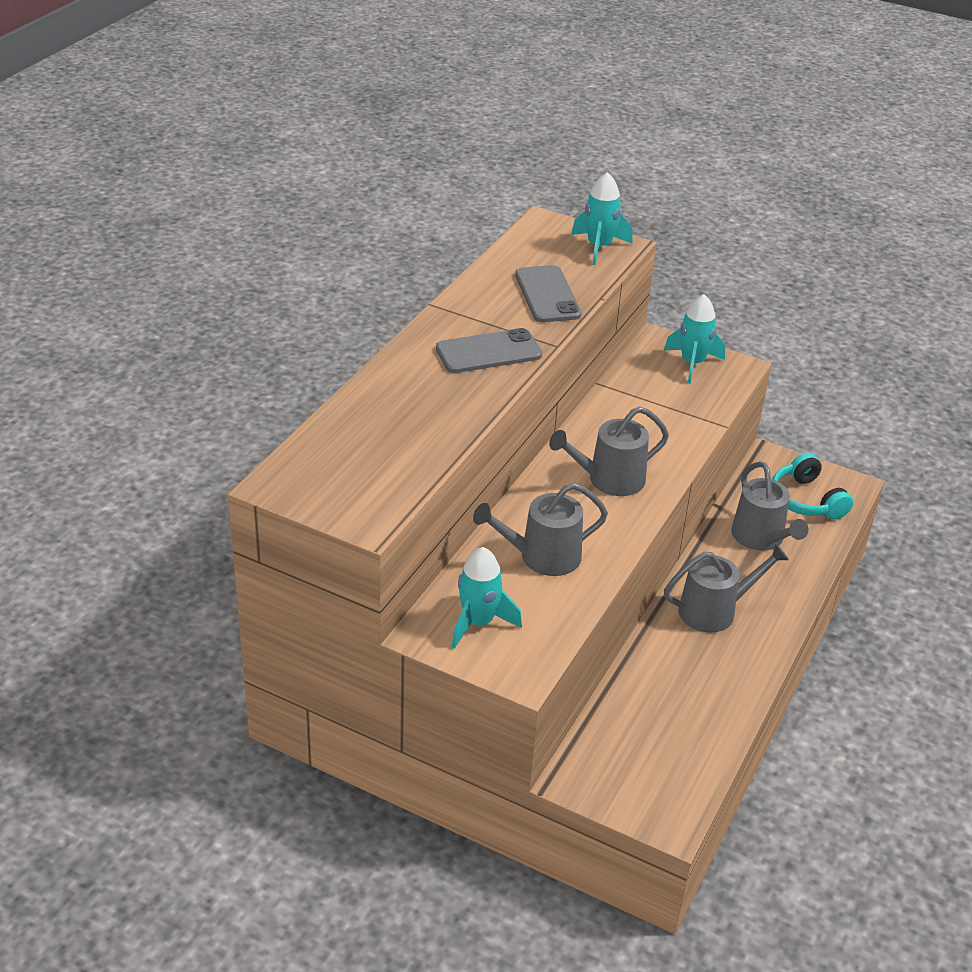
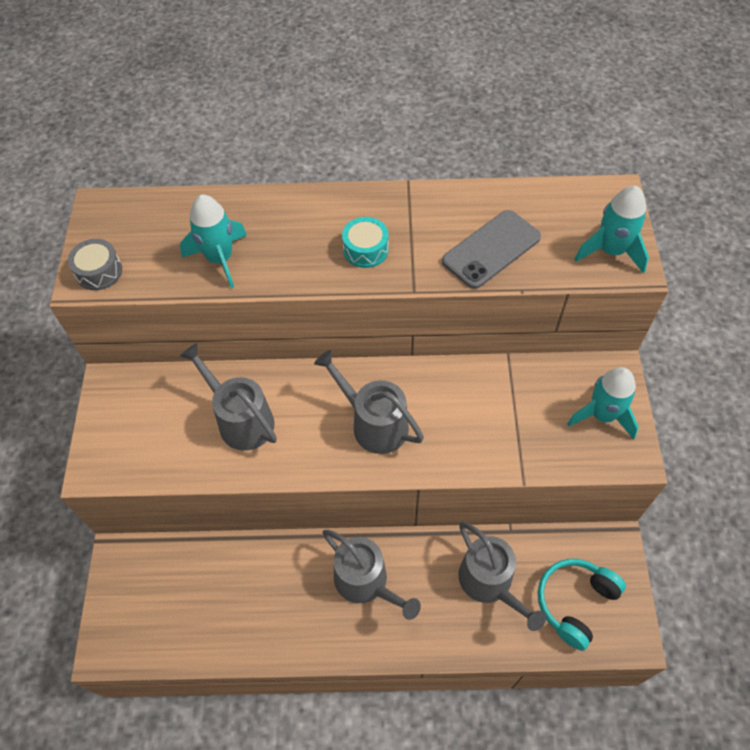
camera: 65 degrees right, 20 degrees up
grey phone [436,328,542,373] -> turquoise drum [342,217,389,268]
turquoise rocket [452,547,522,649] -> turquoise rocket moved to [180,195,247,288]
grey watering can [731,461,808,551] -> grey watering can turned 75 degrees counterclockwise [459,522,546,631]
none -> grey drum [68,239,122,290]

